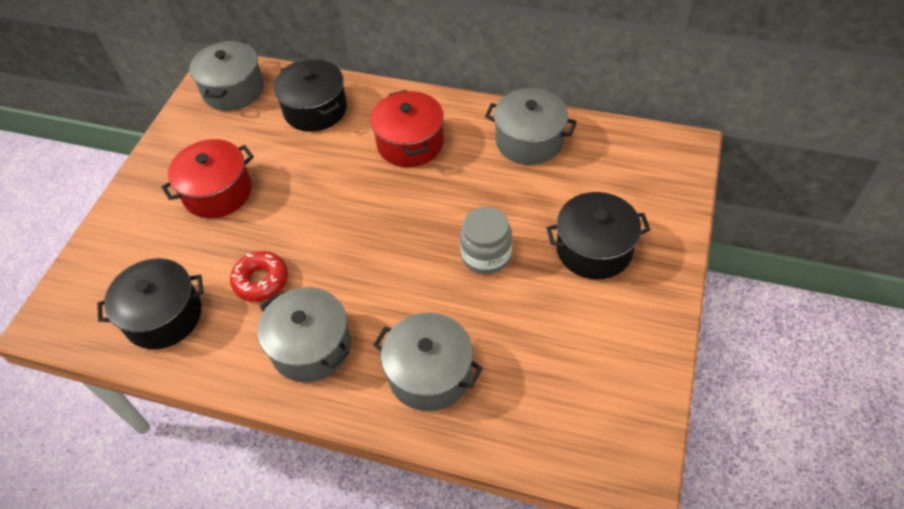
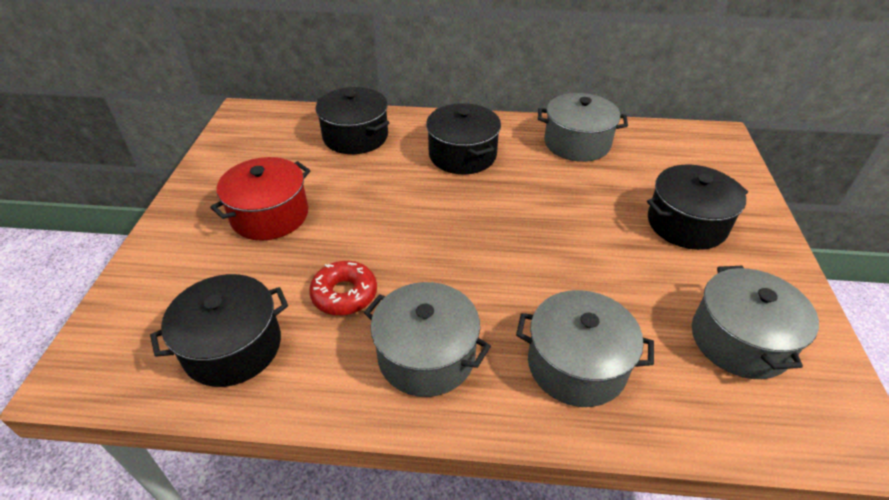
camera: 15 degrees left, 10 degrees down
grey pot [190,40,264,111] -> grey pot moved to [692,266,819,379]
red pot [370,90,444,167] -> black pot [426,103,501,174]
grey jar [460,207,512,275] -> none

